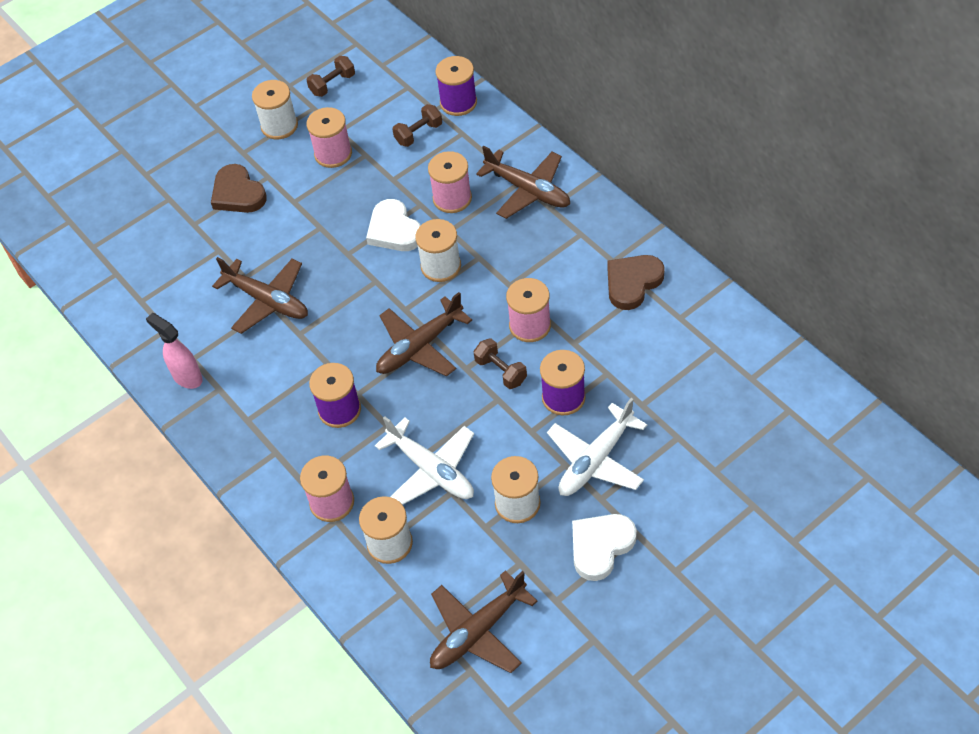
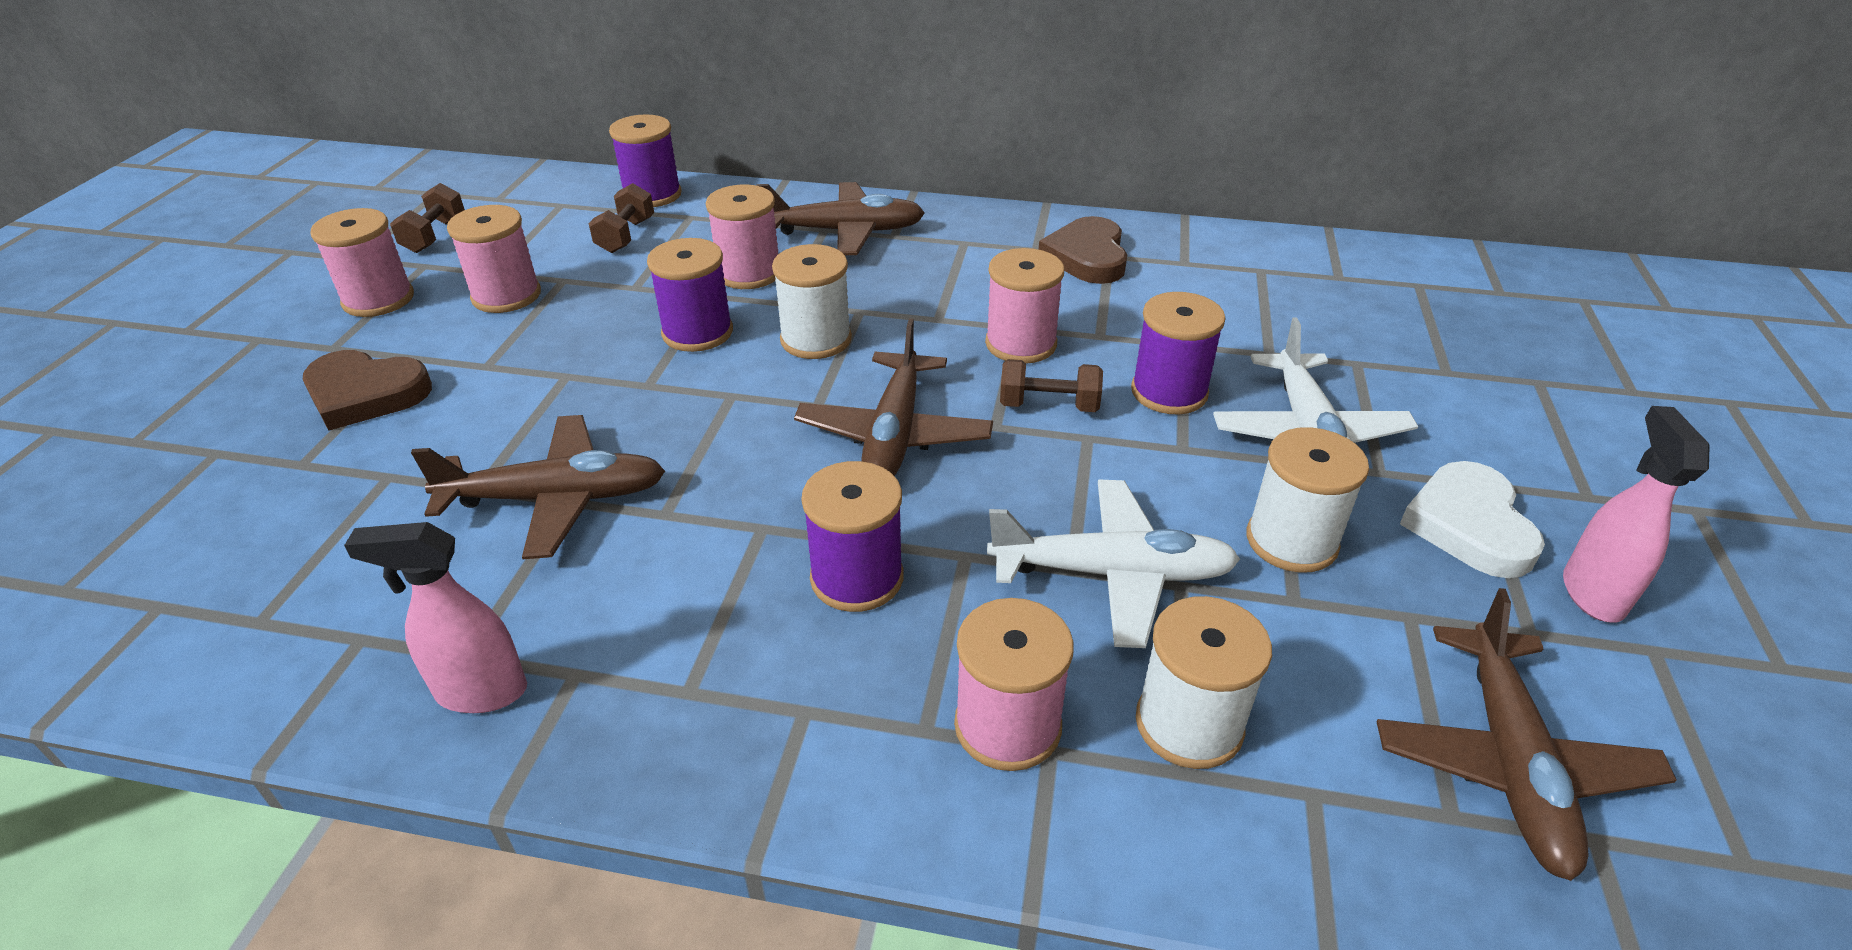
camera: 45 degrees left, 15 degrees down
white spool [252,80,298,139] -> pink spool [310,208,414,317]
white heart [366,199,421,251] -> purple spool [647,238,733,352]
none -> pink spray bottle [1563,406,1710,623]

